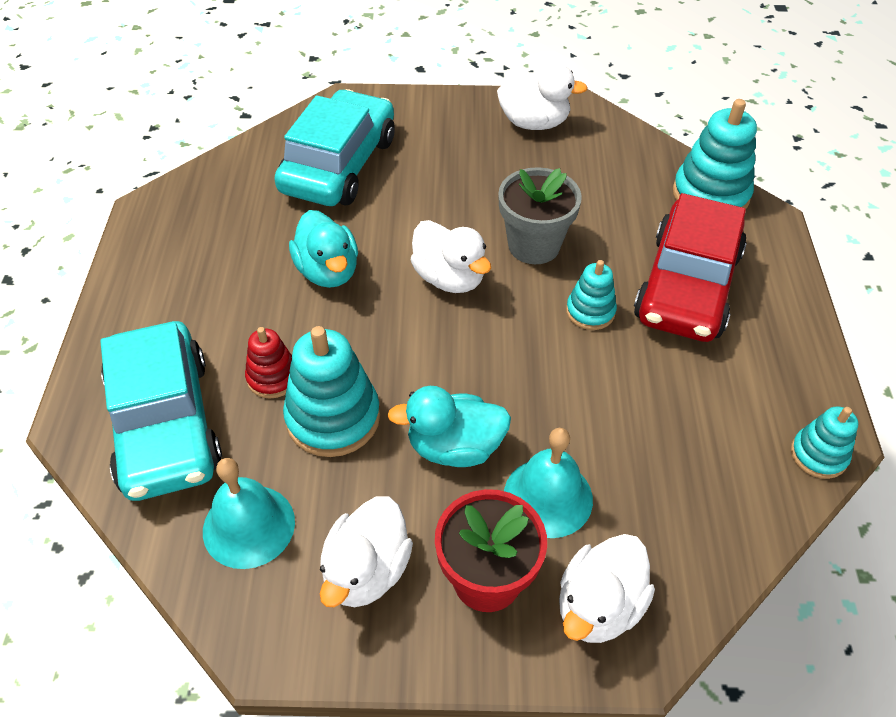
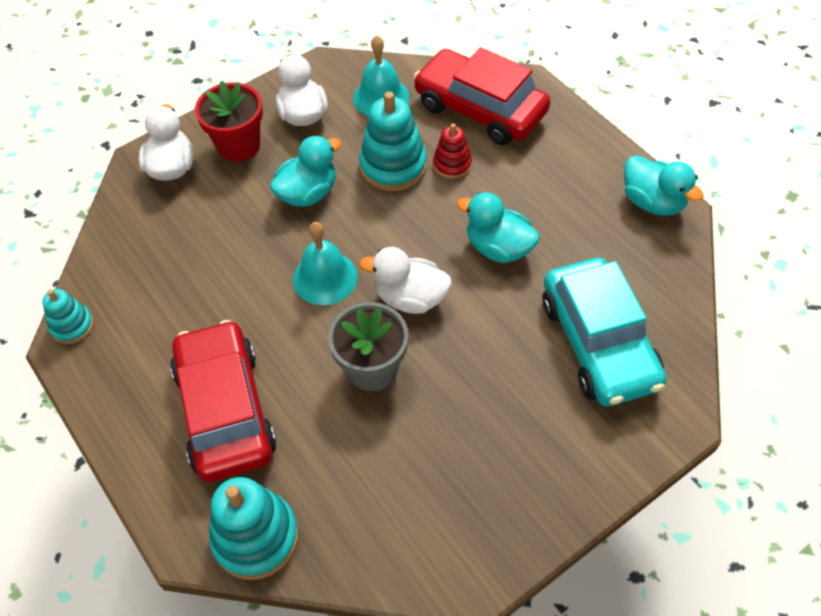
camera: 145 degrees right, 5 degrees up
turquoise car [100,321,222,501] -> red car [413,47,550,145]
white duck [497,64,588,130] -> none
turquoise bell [504,428,593,538] -> turquoise bell moved to [293,222,358,305]
turquoise stacking toy [566,260,617,330] -> none
none -> turquoise duck [624,155,704,216]

